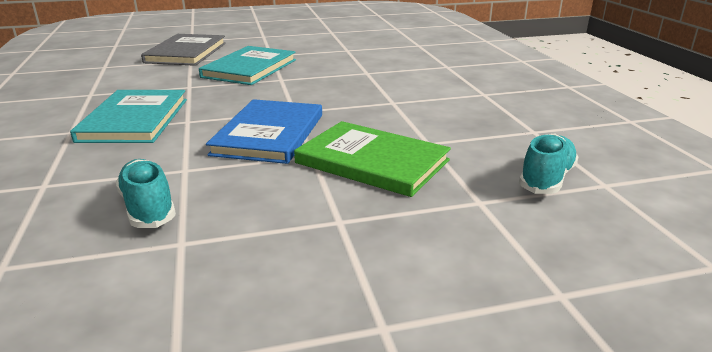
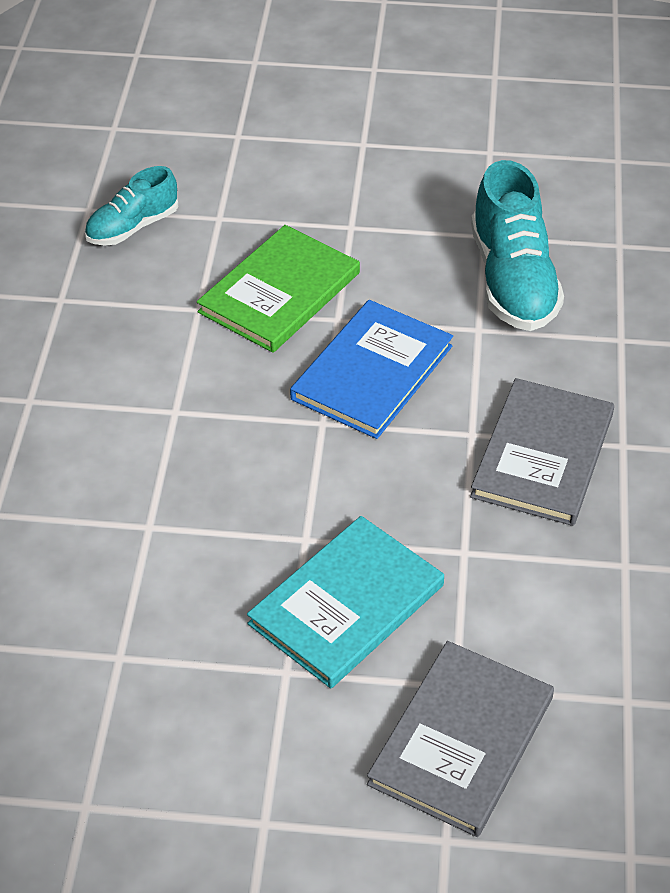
camera: 160 degrees left, 20 degrees up
turquoise book [70,90,187,143] -> grey book [470,378,614,526]
turquoise shoe [116,159,176,228] -> turquoise shoe [471,160,564,331], size x1.66
green book [294,121,451,197] -> green book turned 75 degrees clockwise [197,225,360,353]

